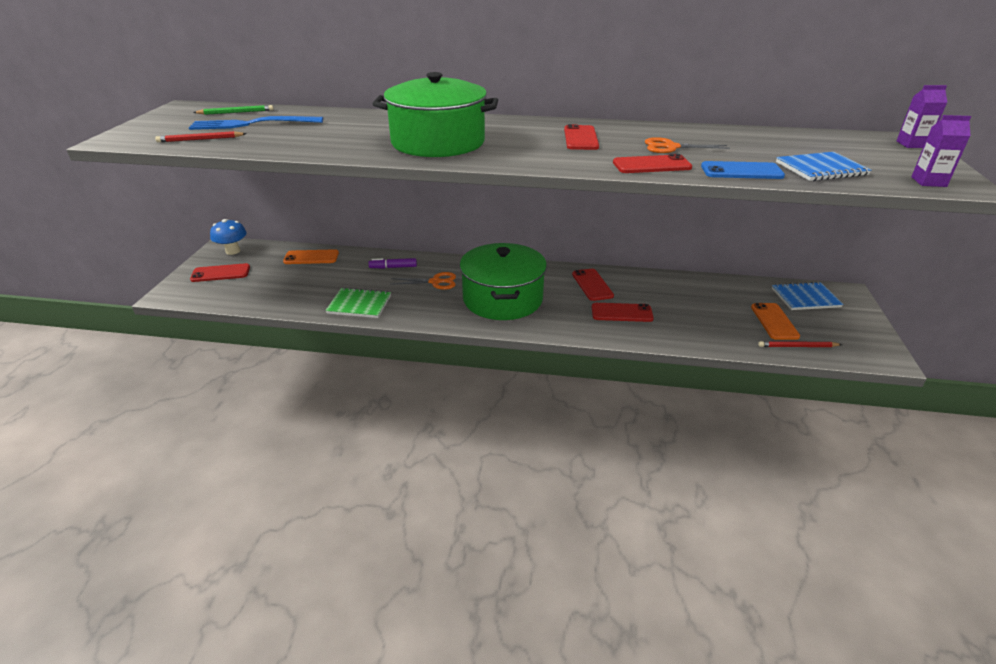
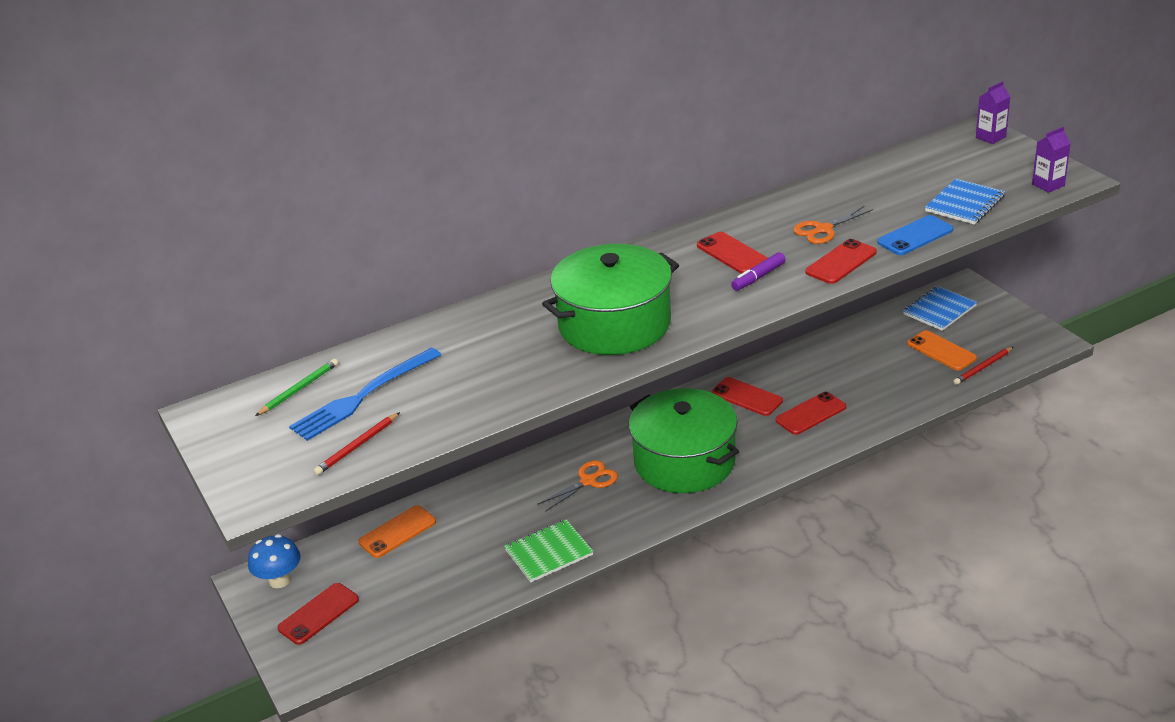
camera: 35 degrees left, 0 degrees up
purple marker [368,258,417,269] -> purple marker moved to [731,252,785,291]

